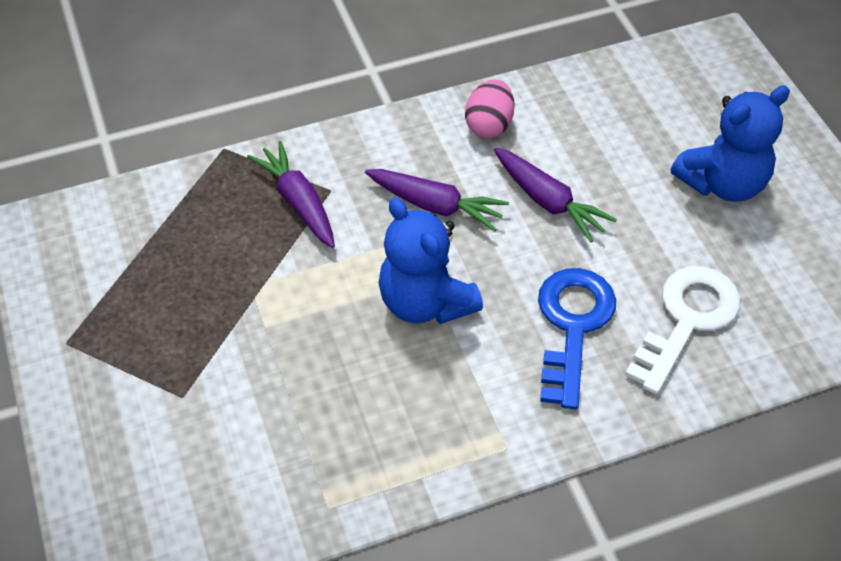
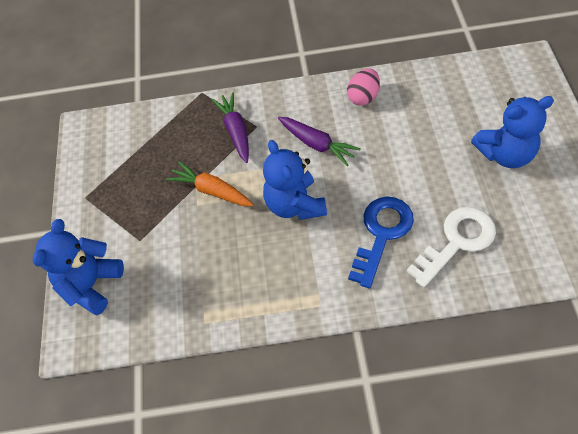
camera: 20 degrees right, 5 degrees up
purple carrot [494,148,617,242] -> none
none -> blue teddy bear [33,219,124,315]
none -> orange carrot [166,161,254,206]

